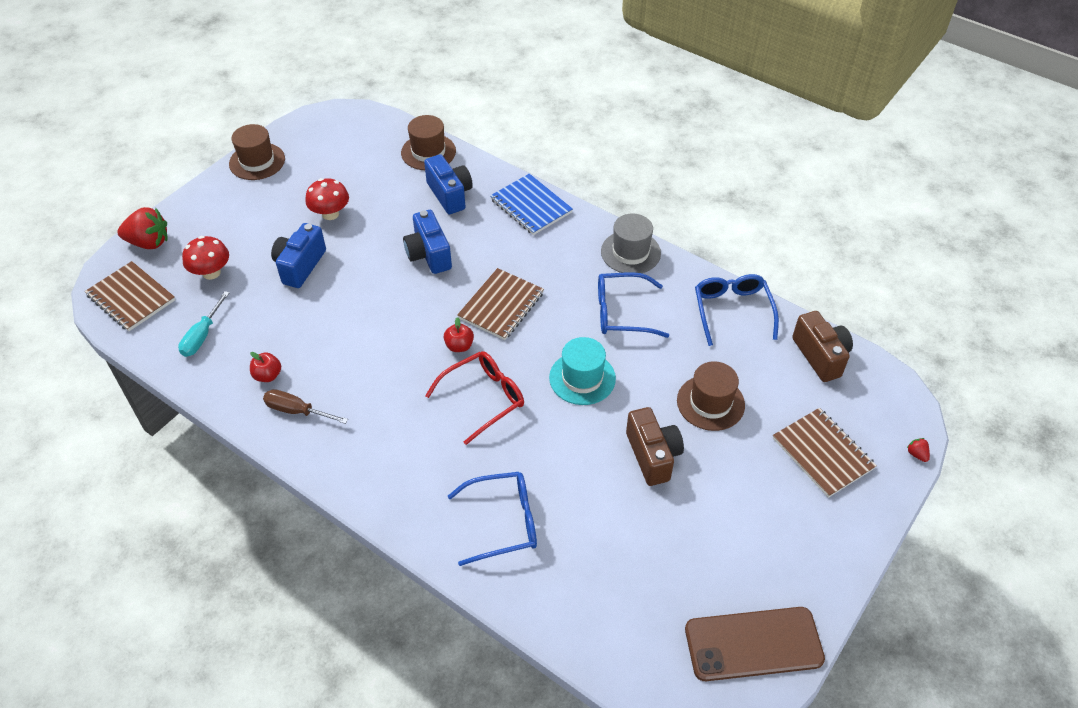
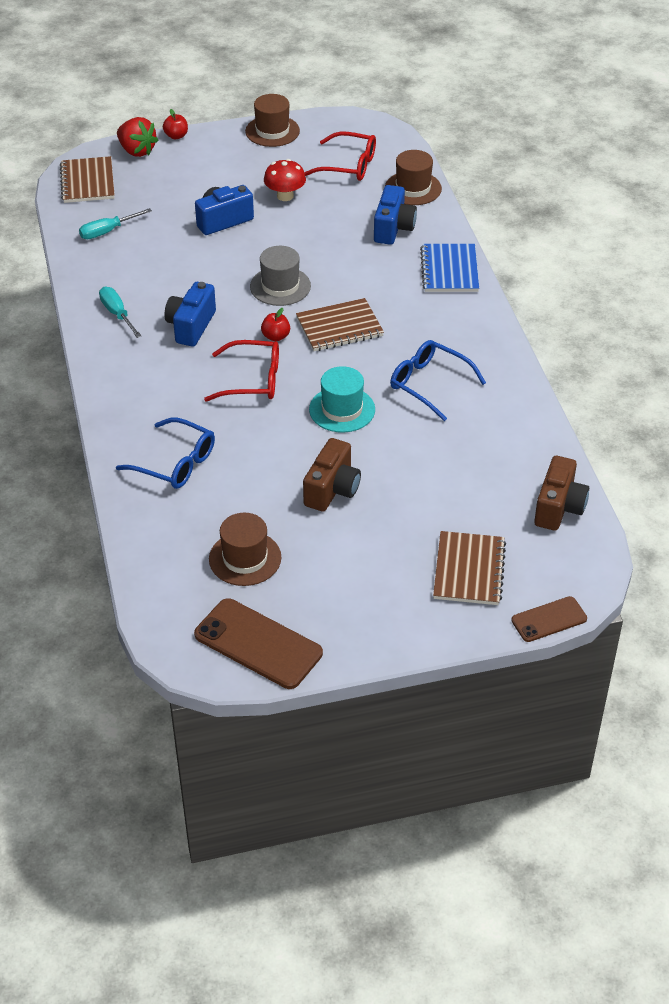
camera: 40 degrees right, 5 degrees down
red mushroom [182,236,229,280] -> none
red apple [250,352,281,382] -> red apple moved to [163,109,188,139]
brown screwdriver [263,389,348,424] -> turquoise screwdriver [99,287,141,338]
blue camera [403,210,452,274] -> blue camera moved to [164,282,216,347]
grey hat [601,214,661,273] -> grey hat moved to [250,246,311,306]
brown hat [677,361,745,431] -> brown hat moved to [209,513,282,586]
blue glasses [695,274,779,346] -> none
red strawberry [907,438,930,462] -> brown phone [511,596,587,642]
none -> red glasses [304,132,376,181]

